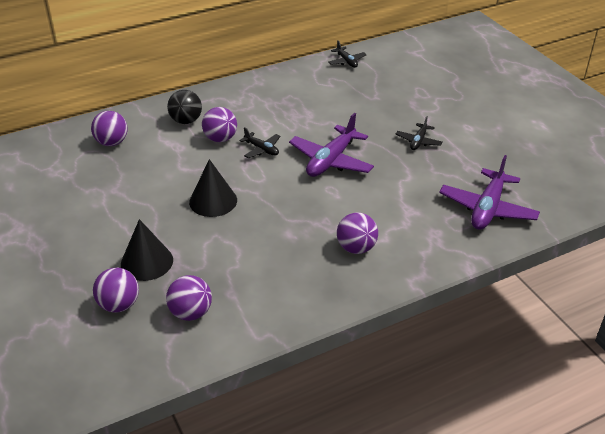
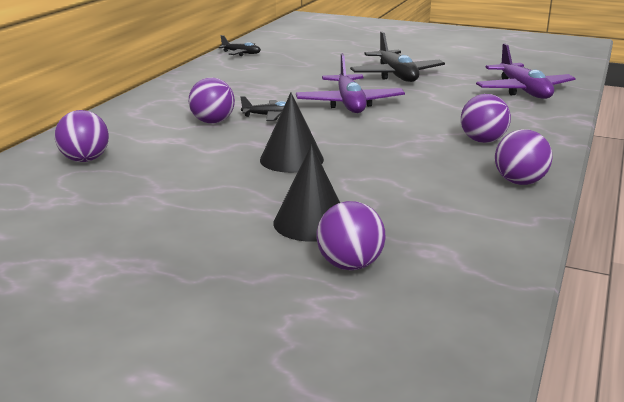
camera: 40 degrees left, 15 degrees down
purple ball [166,275,212,321] -> purple ball moved to [495,129,552,185]
black ball [167,90,202,124] -> none
black plane [396,116,443,150] -> black plane [350,31,445,82], size x1.88

